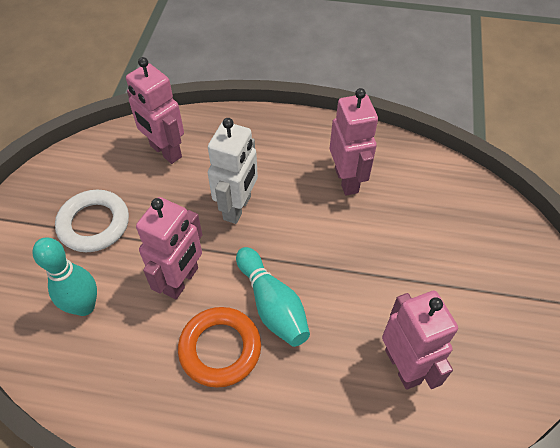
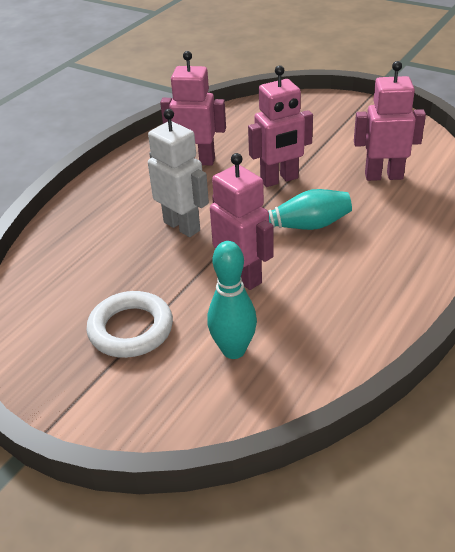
camera: 65 degrees left, 15 degrees down
pink robot [126,57,184,164] -> pink robot moved to [248,65,313,187]
orange ring [178,307,261,388] -> none

